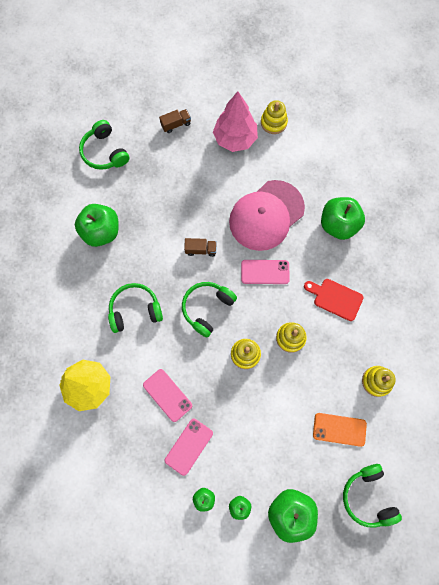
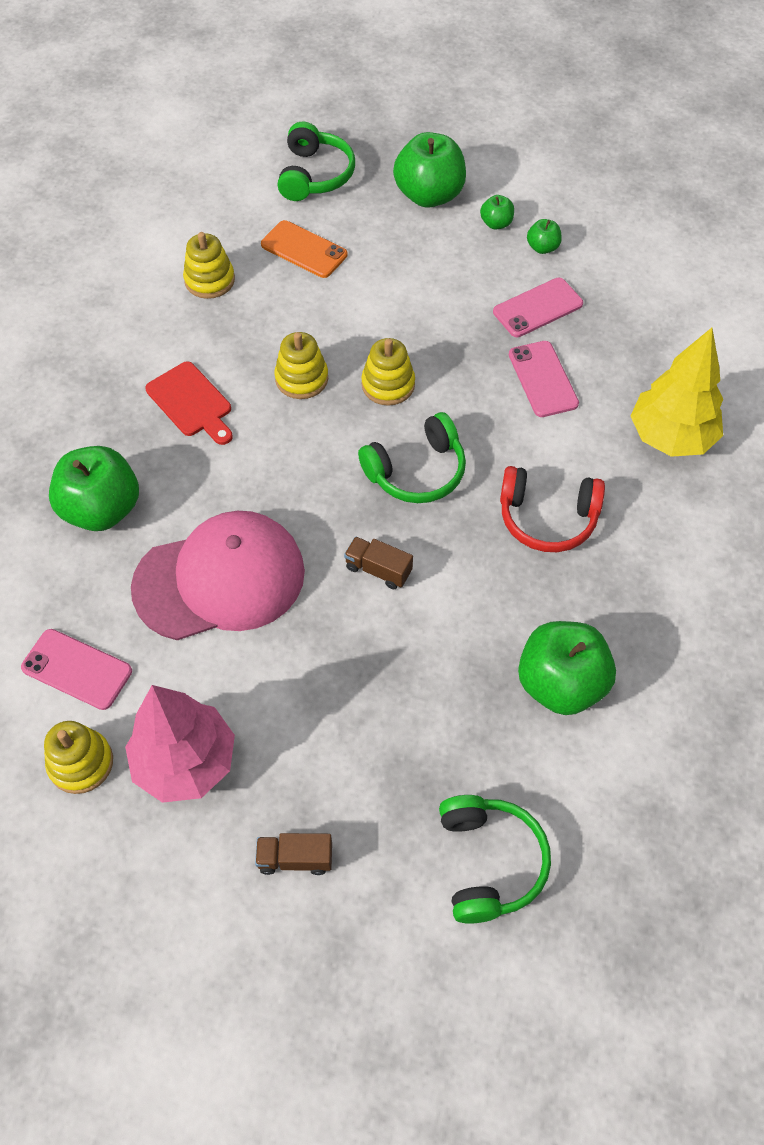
camera: 155 degrees left, 15 degrees down
green headphones [108,283,163,333] -> red headphones [500,466,605,552]
pink phone [241,260,290,284] -> pink phone moved to [21,629,132,710]

